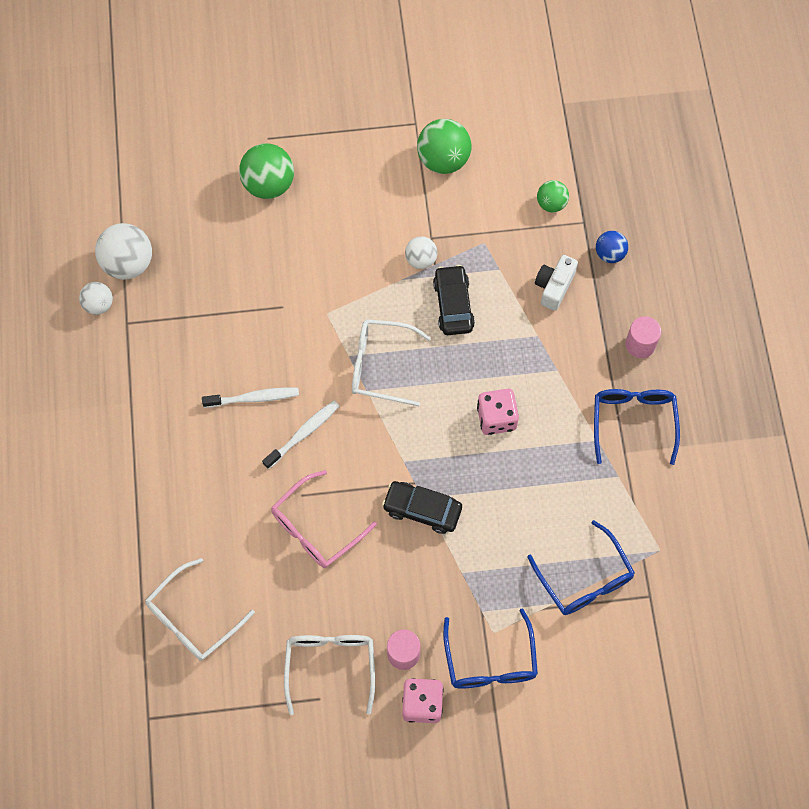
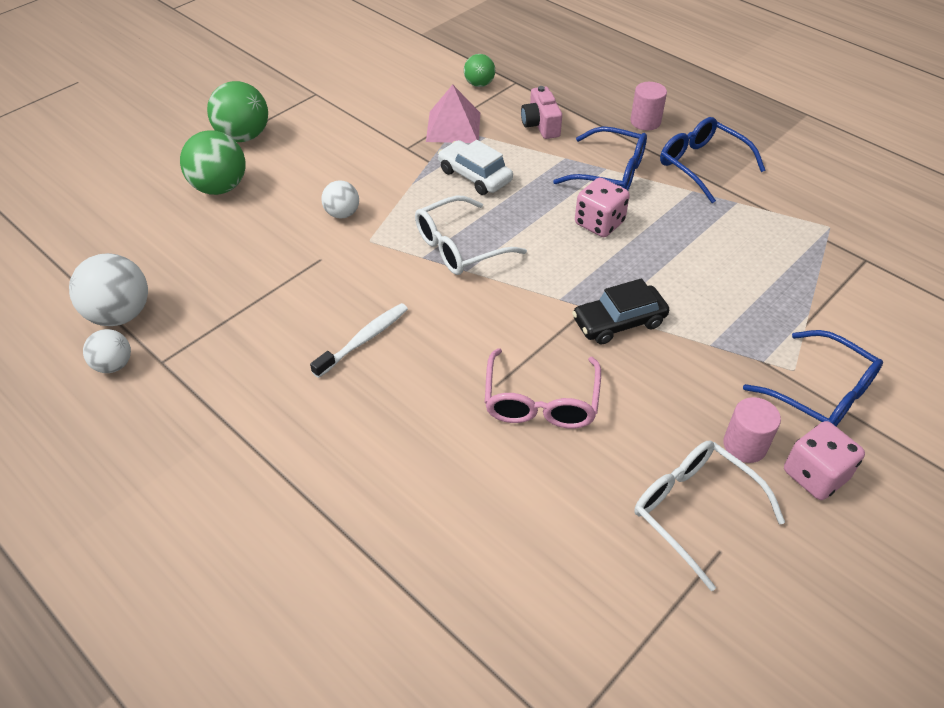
camera: 40 degrees left, 20 degrees down
white glasses [146,558,255,661] -> none
white toothbrush [262,400,339,469] -> none
white ball [405,236,437,269] -> white ball moved to [321,180,359,219]
green ball [417,119,472,174] -> green ball moved to [207,81,268,142]
black car [433,265,475,335] -> white car [438,140,513,195]
blue glasses [527,520,635,615] -> blue glasses moved to [553,126,647,191]
white camera [535,255,578,311] -> pink camera [521,86,562,139]
blue ball [596,231,628,263] -> none
none -> pink pyramid [426,85,480,143]

